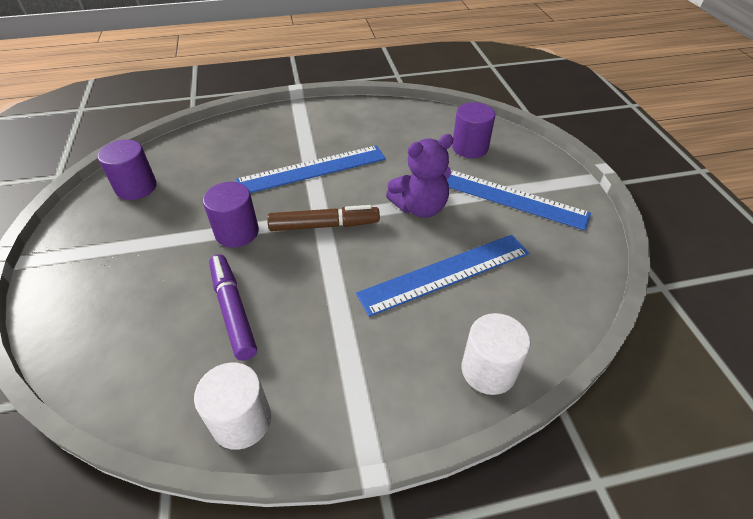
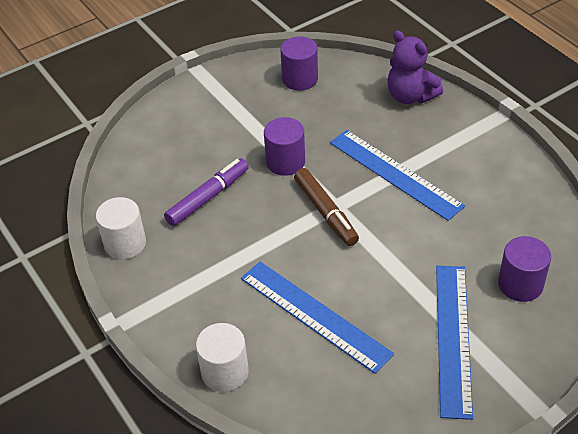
camera: 70 degrees right, 0 degrees up
purple teddy bear [386,134,453,218] -> purple teddy bear moved to [387,30,443,104]

